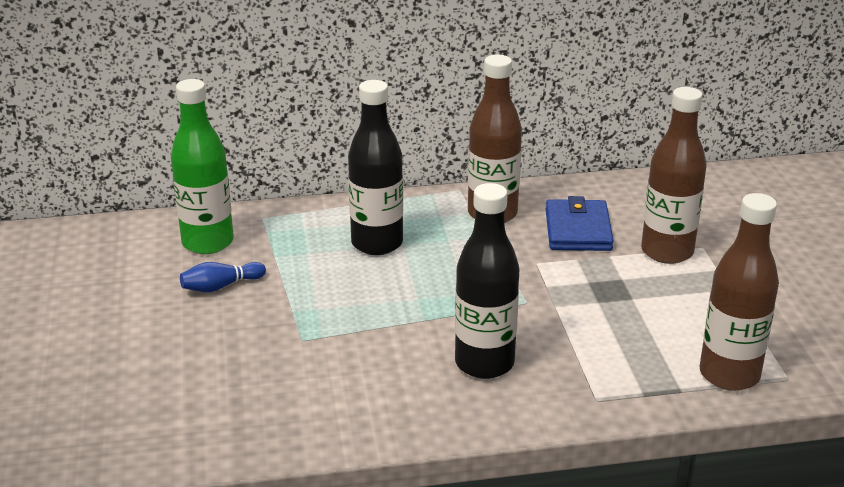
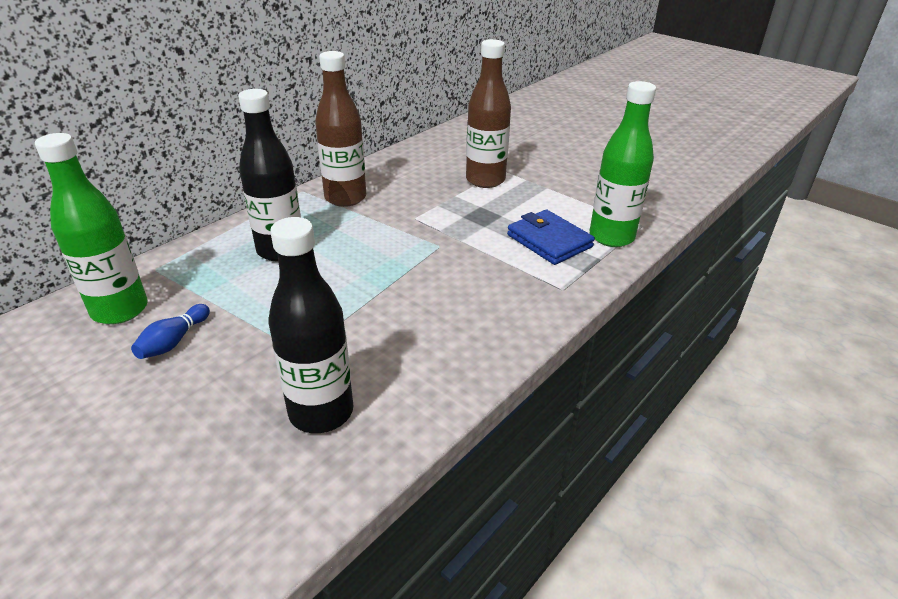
camera: 40 degrees left, 5 degrees up
black bottle [455,183,519,379] -> black bottle moved to [268,217,353,433]
blue wallet [546,196,614,251] -> blue wallet moved to [507,209,595,265]
brown bottle [700,193,779,391] -> green bottle [589,81,656,247]

